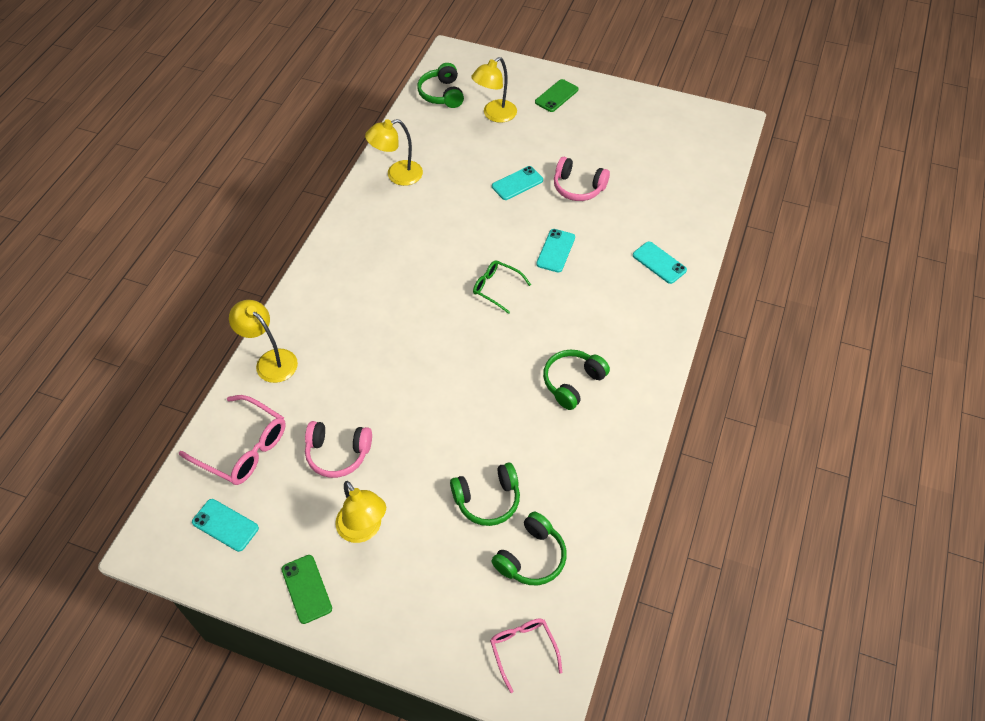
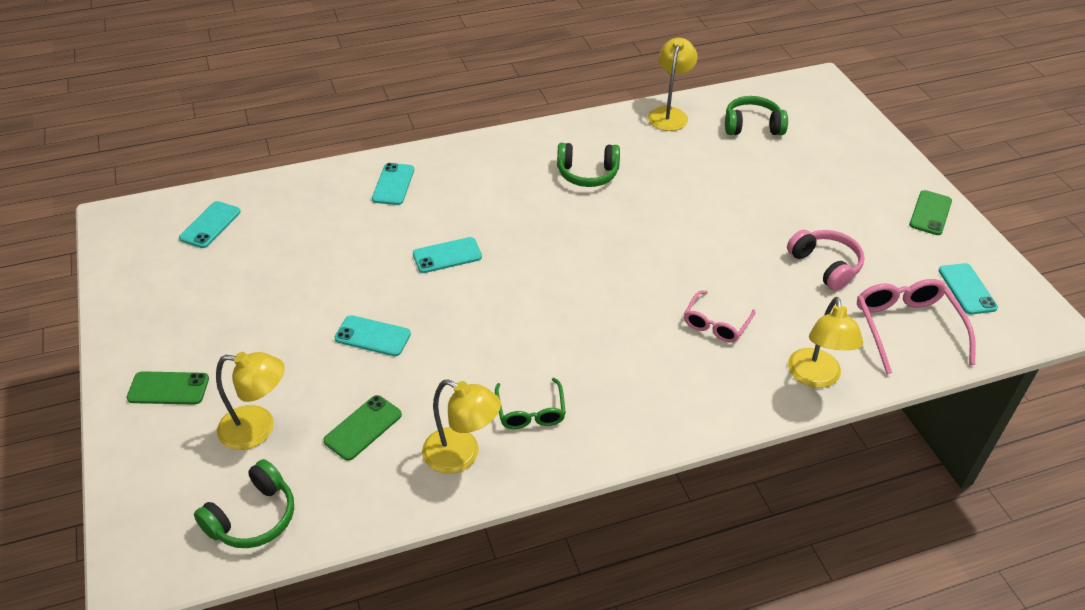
camera: 130 degrees left, 10 degrees down
yellow lamp [335,481,386,543] -> yellow lamp moved to [648,38,698,131]
green headphones [450,463,520,526] -> none
green glasses [473,260,531,314] -> green glasses moved to [495,378,566,429]
pink glasses [490,618,563,693] -> pink glasses moved to [684,291,756,343]
pink headphones [554,157,610,201] -> none
none -> turquoise phone [179,201,241,248]
none -> green phone [323,395,402,461]

